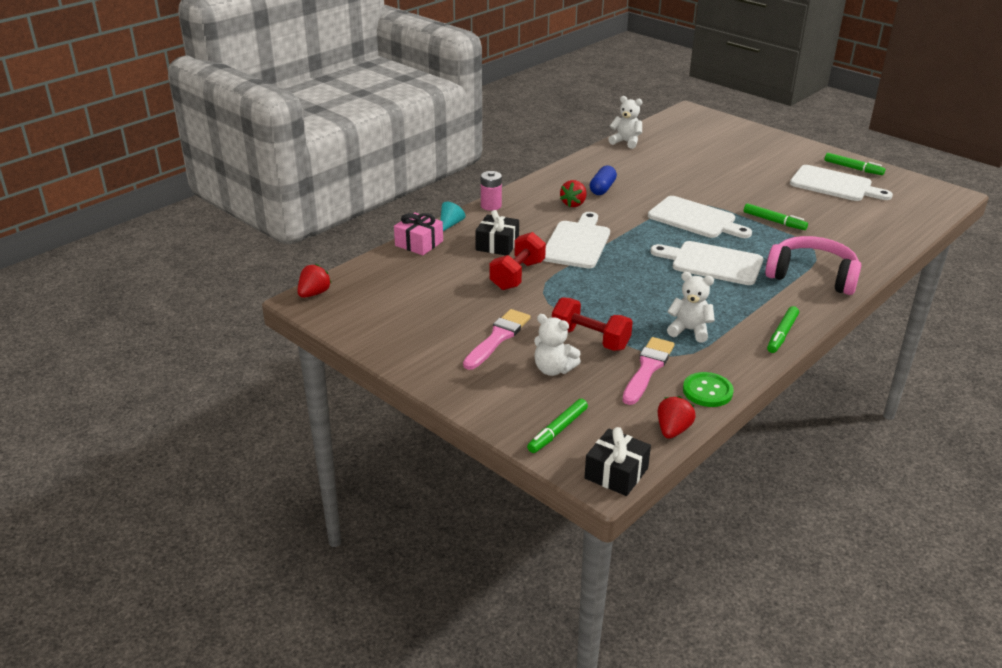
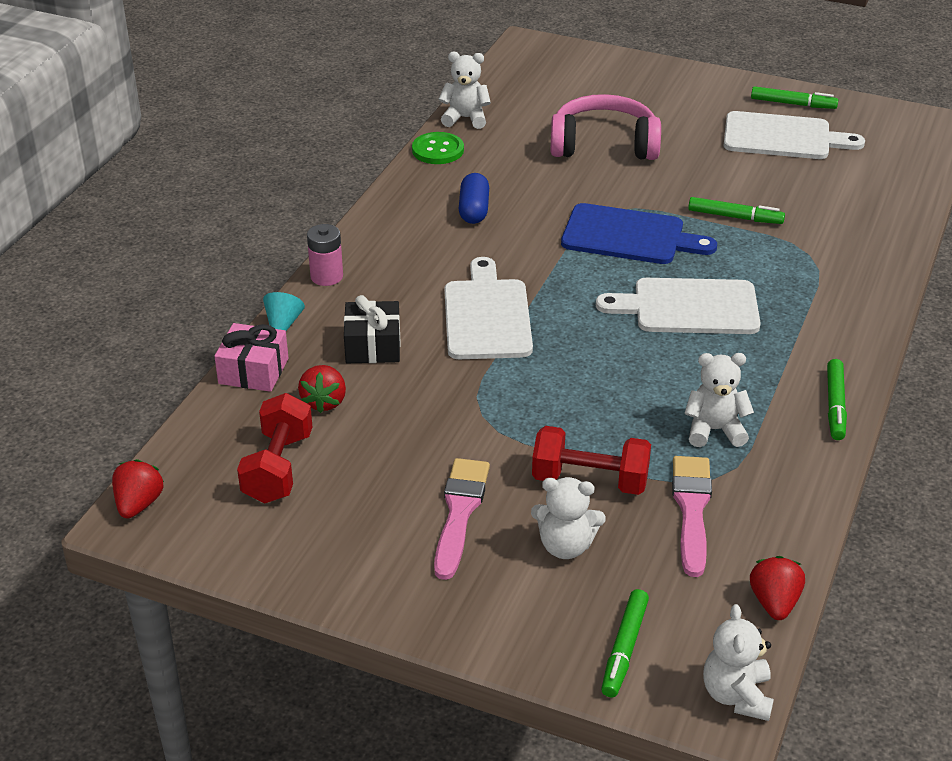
camera: 20 degrees left, 5 degrees up
red dumbbell [490,232,546,290] -> red dumbbell moved to [237,393,312,504]
red strawberry [560,180,586,207] -> red strawberry moved to [298,365,346,413]
black gift [584,427,651,496] -> white teddy bear [703,604,774,721]
white cutting board [648,196,752,238] -> blue cutting board [561,203,717,264]
green button [683,372,733,407] -> green button moved to [412,132,464,164]
pink headphones [765,236,862,295] -> pink headphones moved to [550,94,661,160]

